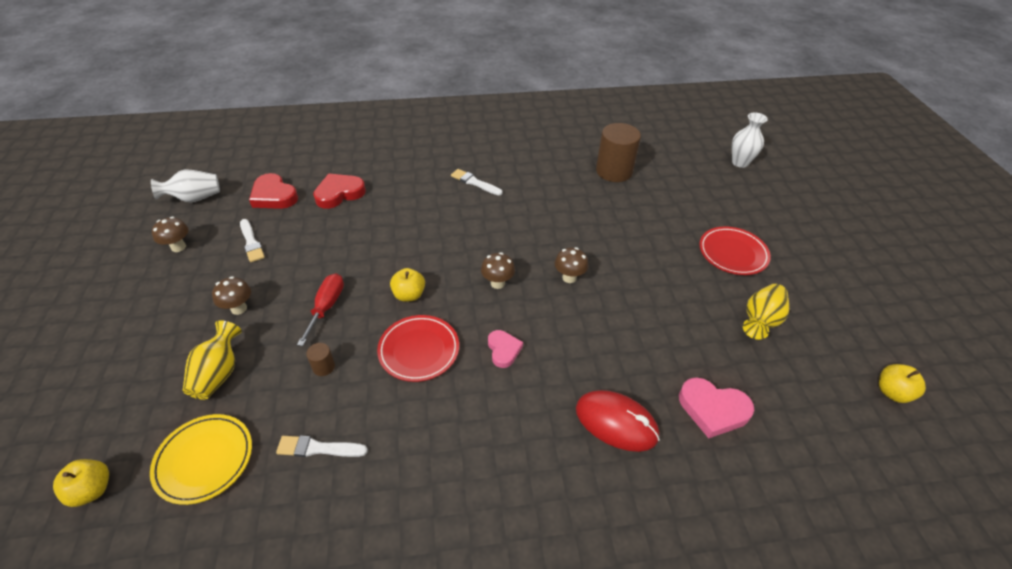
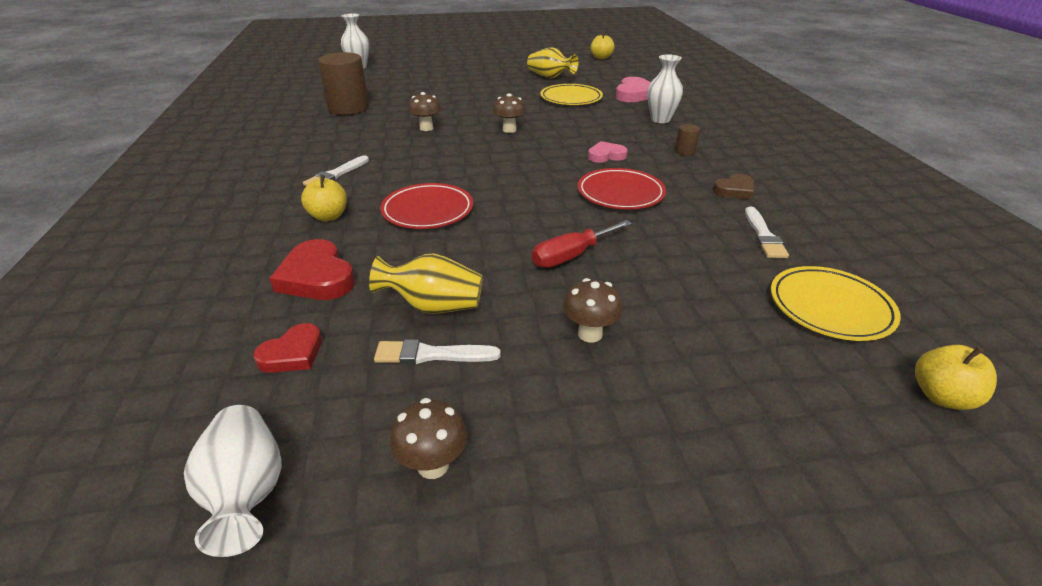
camera: 90 degrees left, 10 degrees down
yellow vase [183,320,242,400] -> yellow vase moved to [369,253,483,314]
white brush [240,219,265,262] -> white brush turned 150 degrees counterclockwise [374,339,501,364]
red heart [249,173,298,209] -> red heart [253,323,322,373], size x0.64
red screwdriver [297,273,344,346] -> red screwdriver turned 45 degrees counterclockwise [532,220,632,268]
brown cylinder [306,343,335,376] -> brown cylinder moved to [675,124,700,155]
yellow apple [390,268,425,302] -> yellow apple moved to [301,175,347,221]
brown mushroom [481,252,515,289] -> brown mushroom moved to [408,92,441,131]
red mouse [576,390,660,452] -> white vase [647,54,683,123]
red plate [699,227,771,275] -> red plate moved to [380,183,473,229]
none -> yellow plate [540,84,603,105]
none -> brown heart [713,174,754,199]

